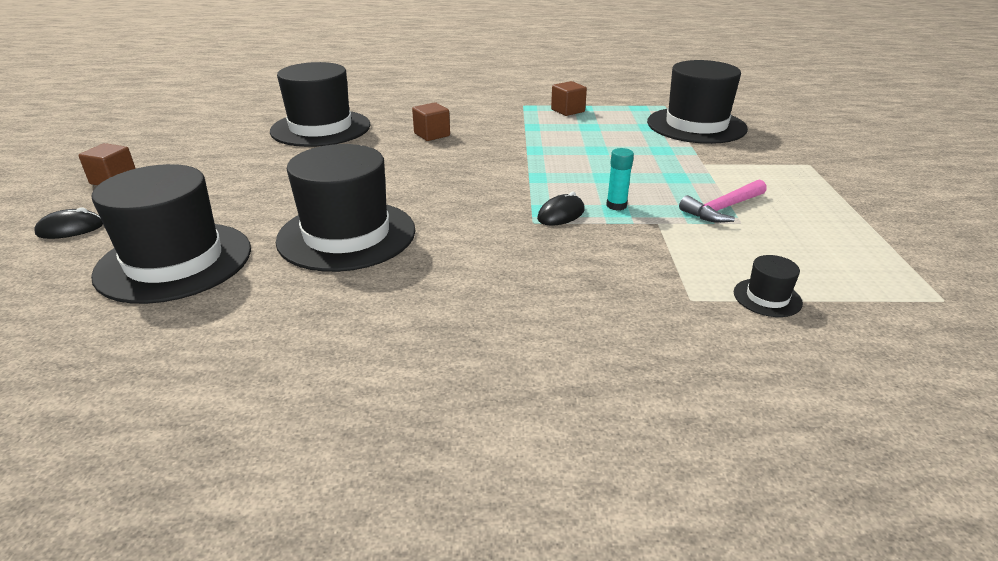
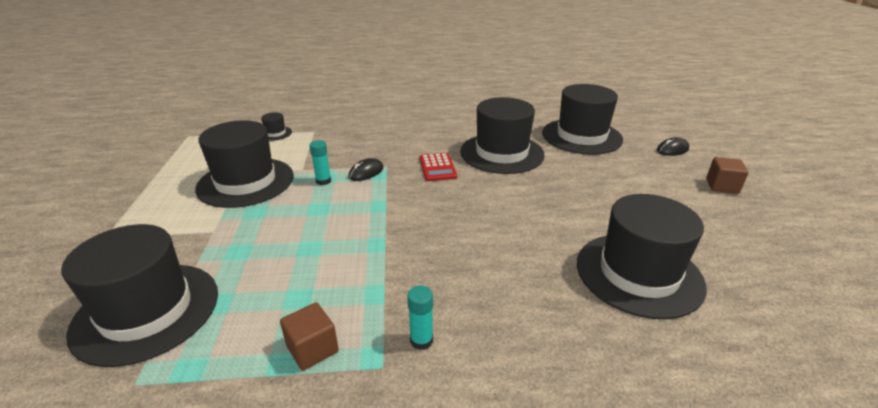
camera: 175 degrees right, 0 degrees up
brown cube [412,102,450,141] -> none
pink hammer [679,179,767,223] -> black hat [195,120,294,208]
none -> turquoise glue stick [407,286,433,350]
none -> red calculator [419,153,457,181]

